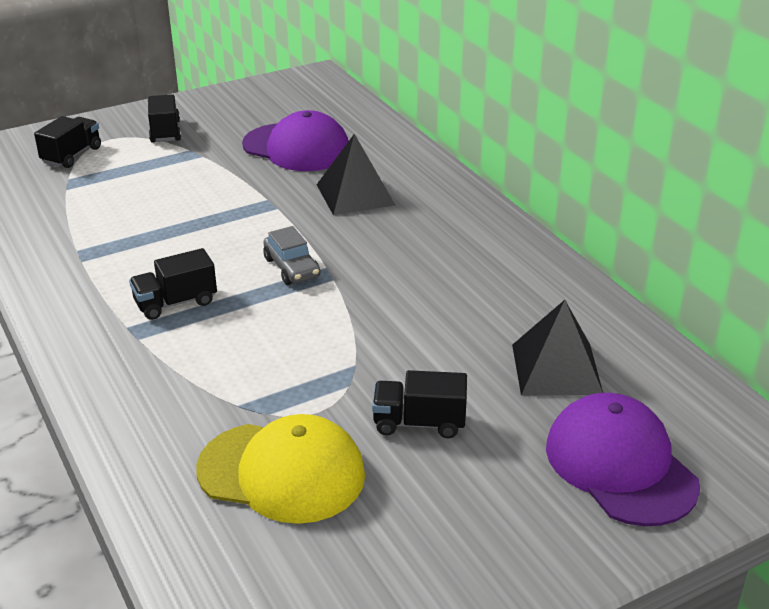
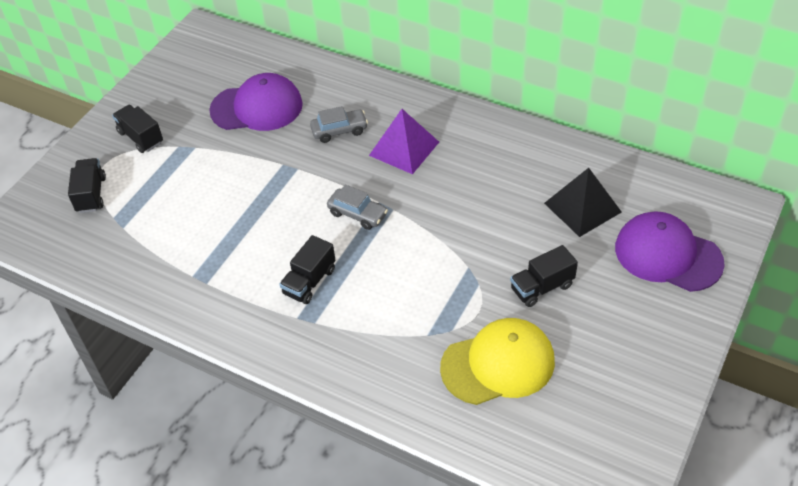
camera: 30 degrees left, 15 degrees up
black pyramid [317,134,395,215] -> grey car [310,106,368,143]
none -> purple pyramid [369,109,439,174]

